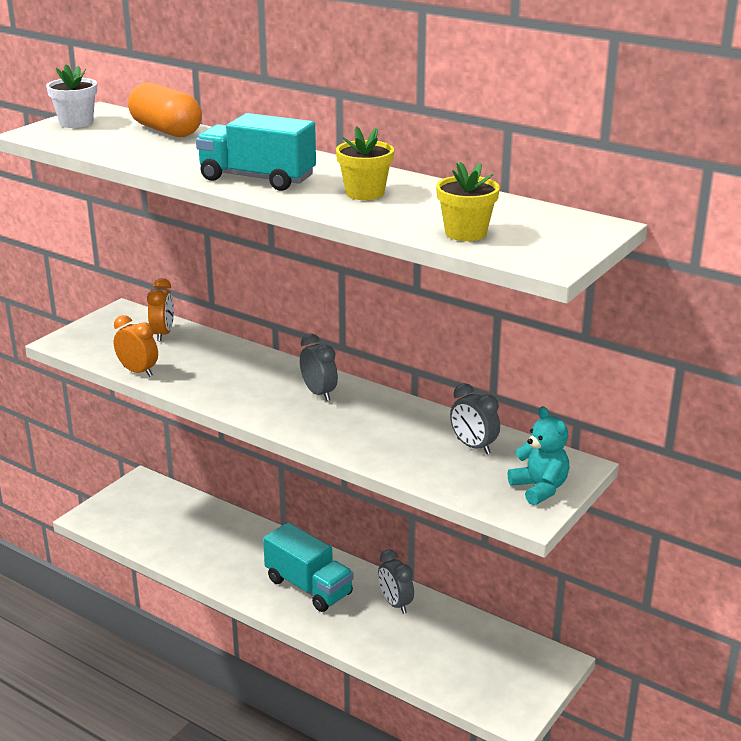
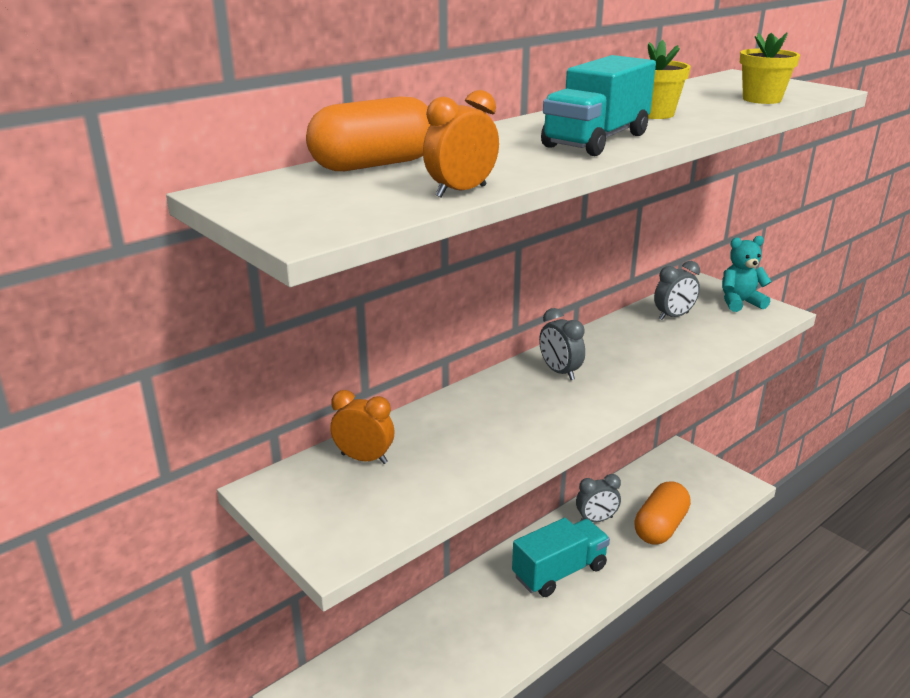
camera: 75 degrees left, 0 degrees up
white flower pot [46,64,97,128] -> none
orange clock [114,315,158,377] -> orange clock moved to [423,90,499,198]
grey clock [300,333,338,401] -> grey clock turned 105 degrees counterclockwise [539,308,585,380]
none -> orange capsule [634,481,691,545]

